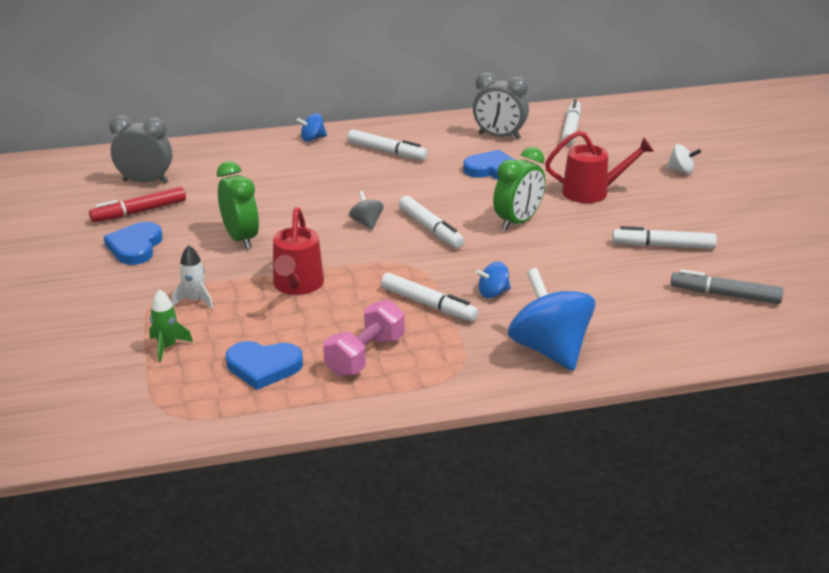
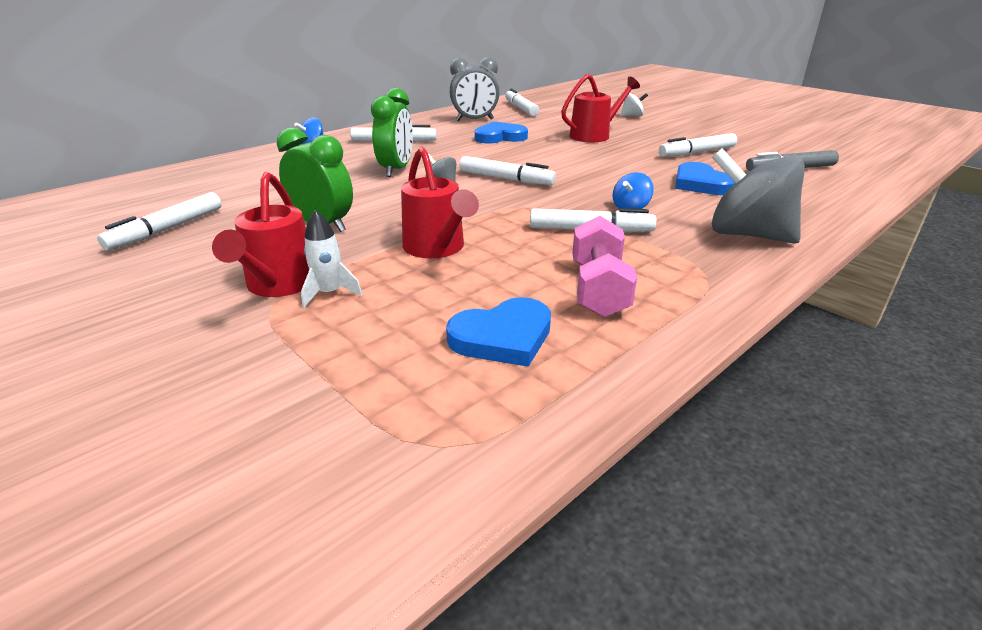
camera: 30 degrees left, 0 degrees up
red marker [89,187,186,222] -> white marker [97,192,222,251]
blue heart [104,222,163,265] -> blue heart moved to [675,162,735,195]
grey clock [109,115,172,184] -> none
green rocket [149,289,193,362] -> none
green clock [493,147,546,230] -> green clock moved to [371,88,413,177]
blue spinning top [508,268,595,371] -> grey spinning top [712,148,805,243]
none -> red watering can [212,172,309,297]

